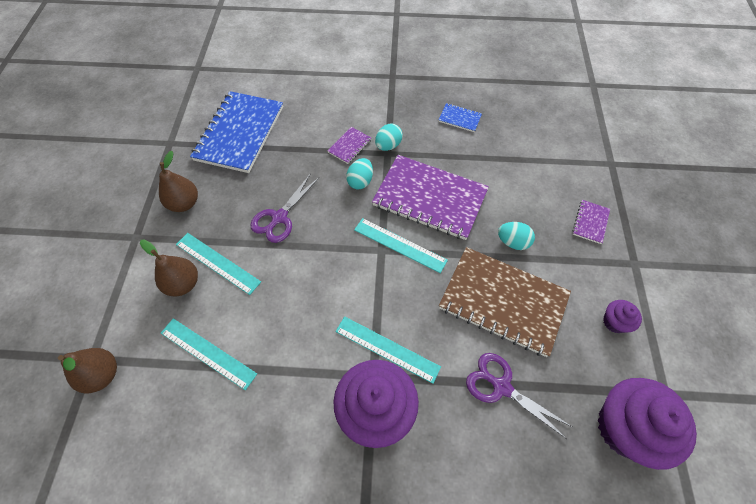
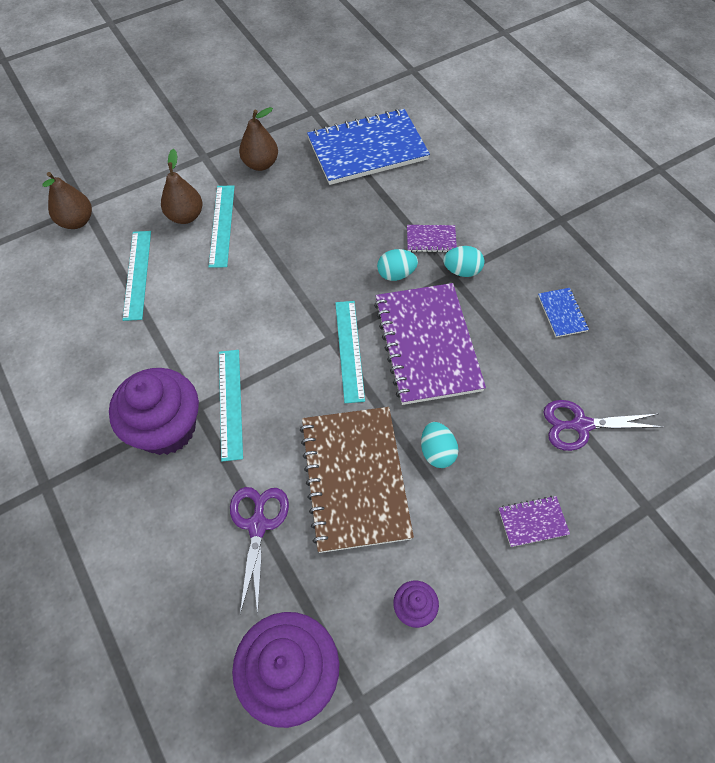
camera: 55 degrees right, 0 degrees up
purple scissors [250,173,319,243] -> purple scissors moved to [544,400,663,451]

